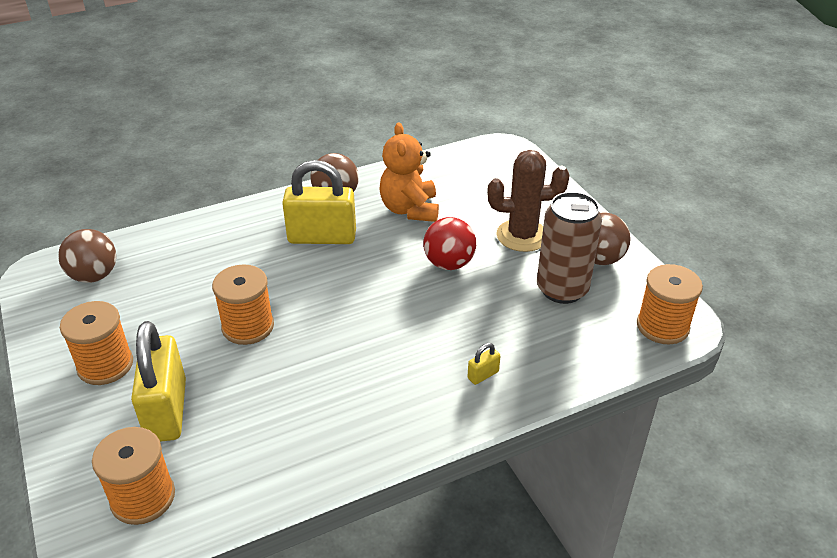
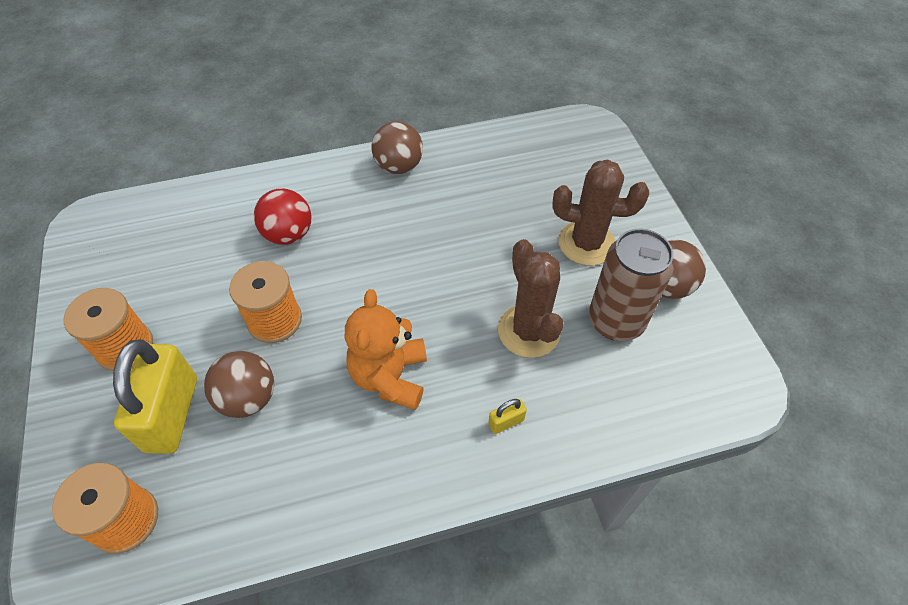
camera: 10 degrees right, 15 degrees up
brown ball [58,229,116,283] -> brown ball moved to [204,351,274,418]
yellow padlock [282,160,356,244] -> none
orange teddy bear [379,122,439,222] -> orange teddy bear moved to [345,289,427,410]
red ball [423,217,476,270] -> red ball moved to [254,189,311,245]
orange spool [637,264,703,344] -> none
none -> brown cactus [498,239,563,358]

